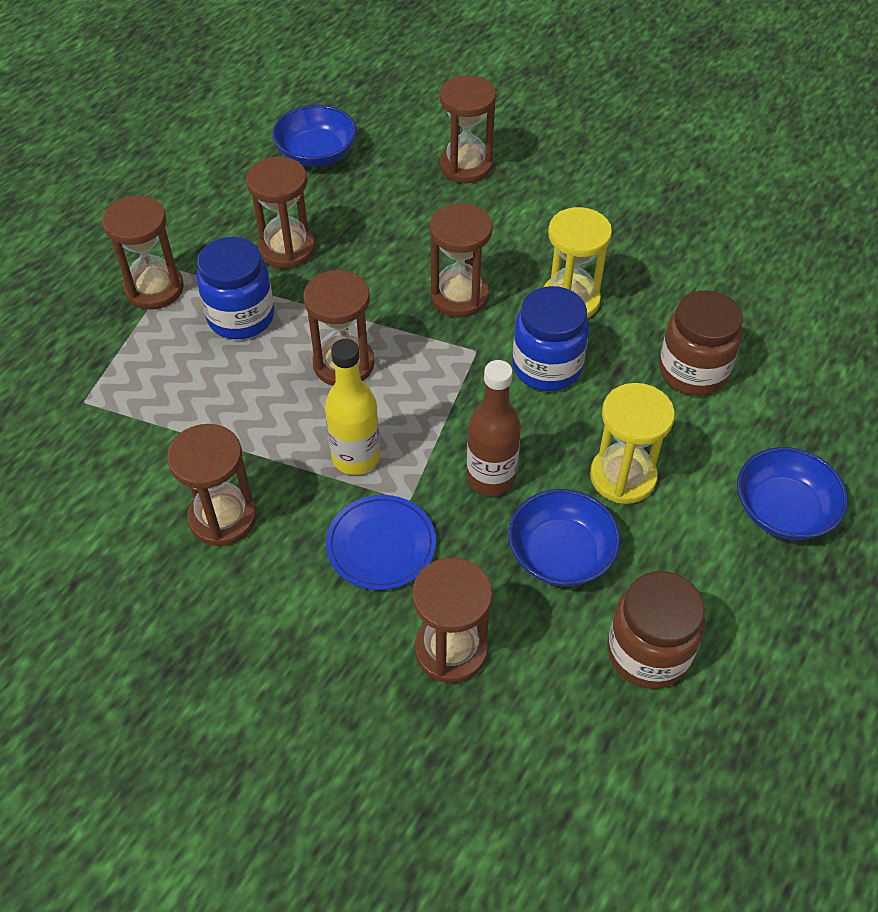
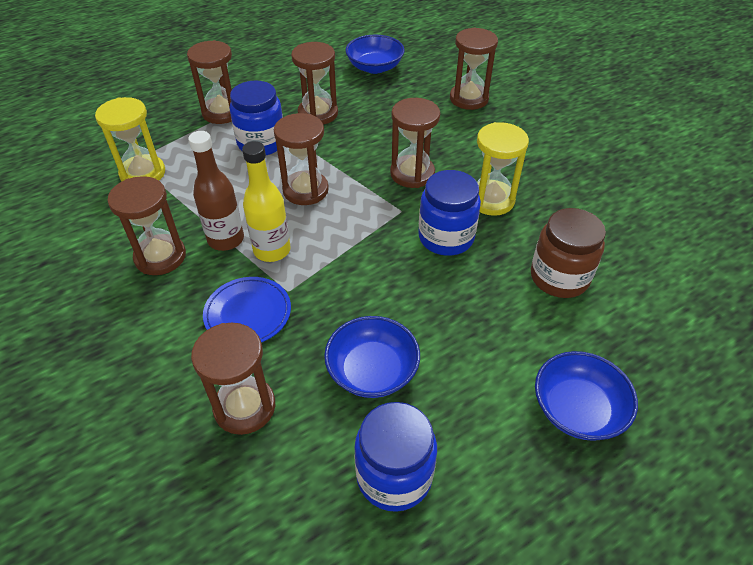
camera: 25 degrees right, 5 degrees down
brown bottle [467,360,521,496] -> brown bottle moved to [188,131,244,251]
yellow hourglass [590,383,675,504] -> yellow hourglass moved to [95,97,165,181]
brown jar [608,571,705,689] -> blue jar [354,402,437,512]

